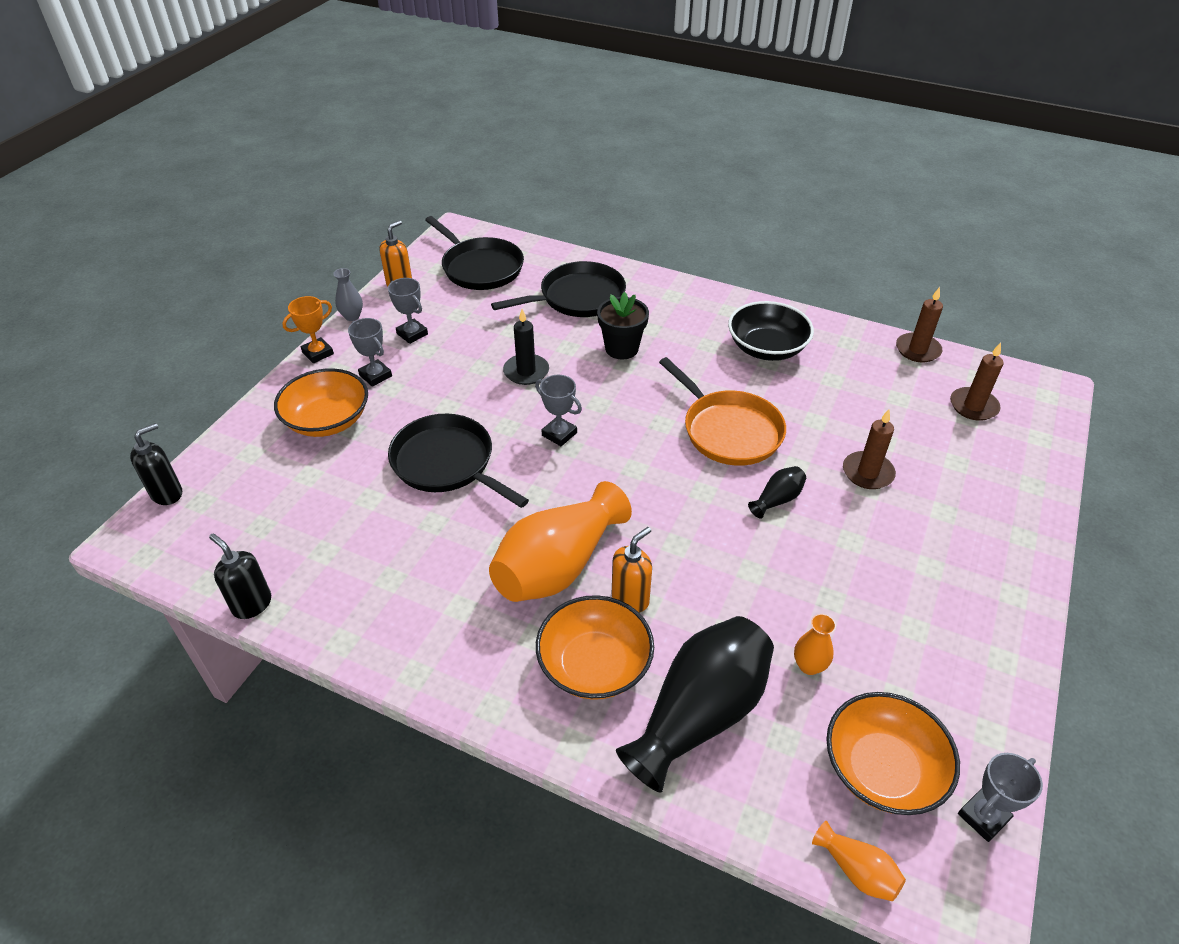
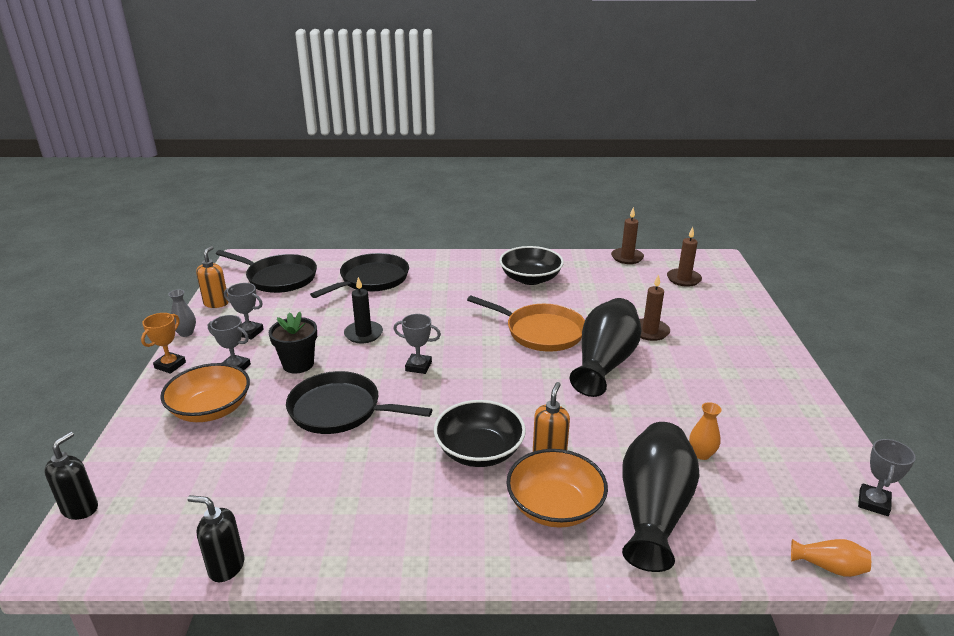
camera: 25 degrees left, 15 degrees down
orange vase [489,481,632,602] -> black bowl [434,400,526,467]
black flower pot [597,292,649,359] -> black flower pot moved to [269,312,317,373]
black vase [748,466,806,519] -> black vase [570,298,642,397], size x2.30
orange bowl [826,692,960,815] -> none

